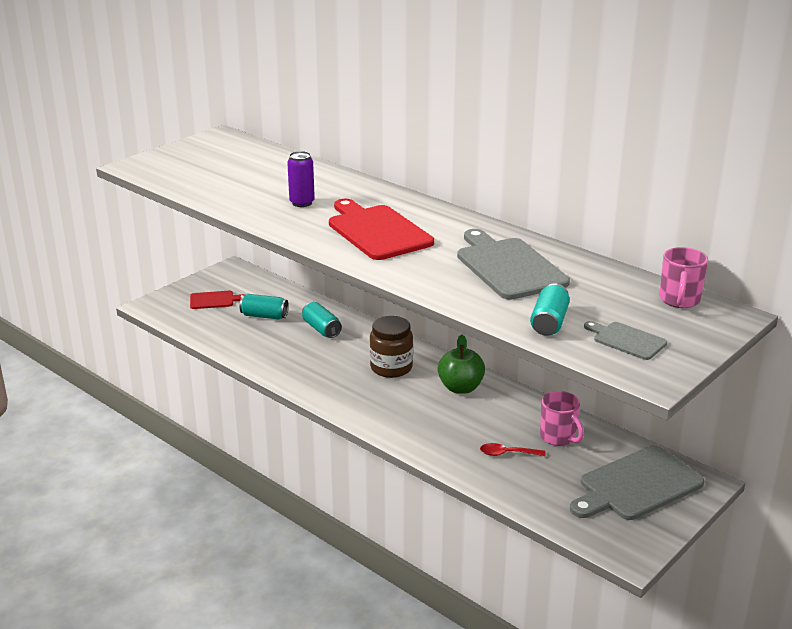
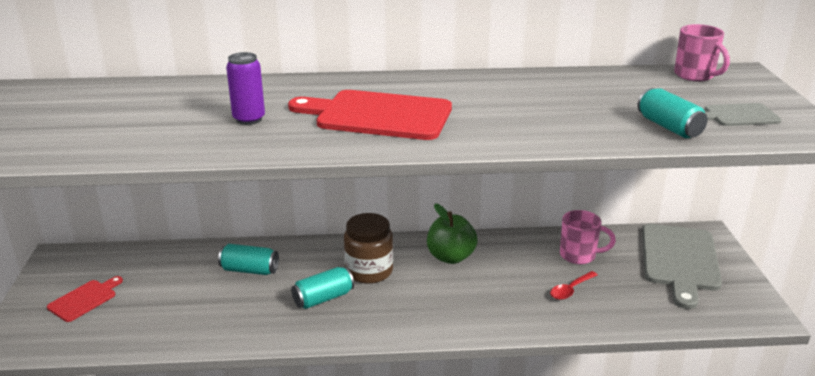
camera: 45 degrees left, 0 degrees up
turquoise can [240,294,289,319] -> turquoise can moved to [291,267,354,309]
grey cutting board [457,229,570,300] -> none

